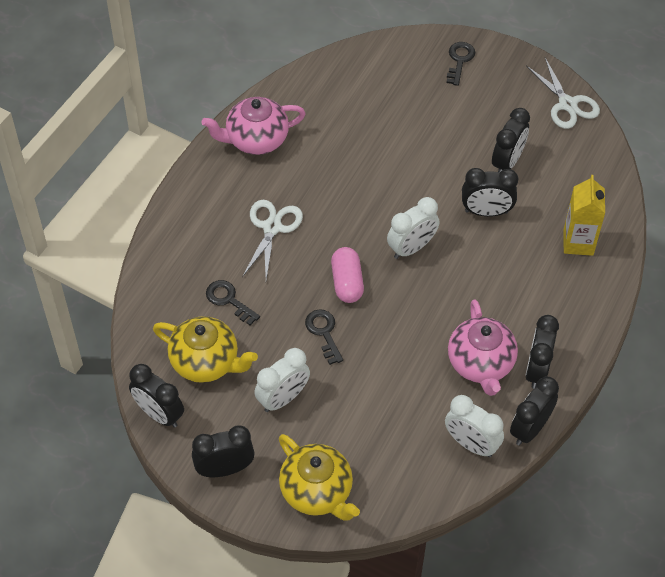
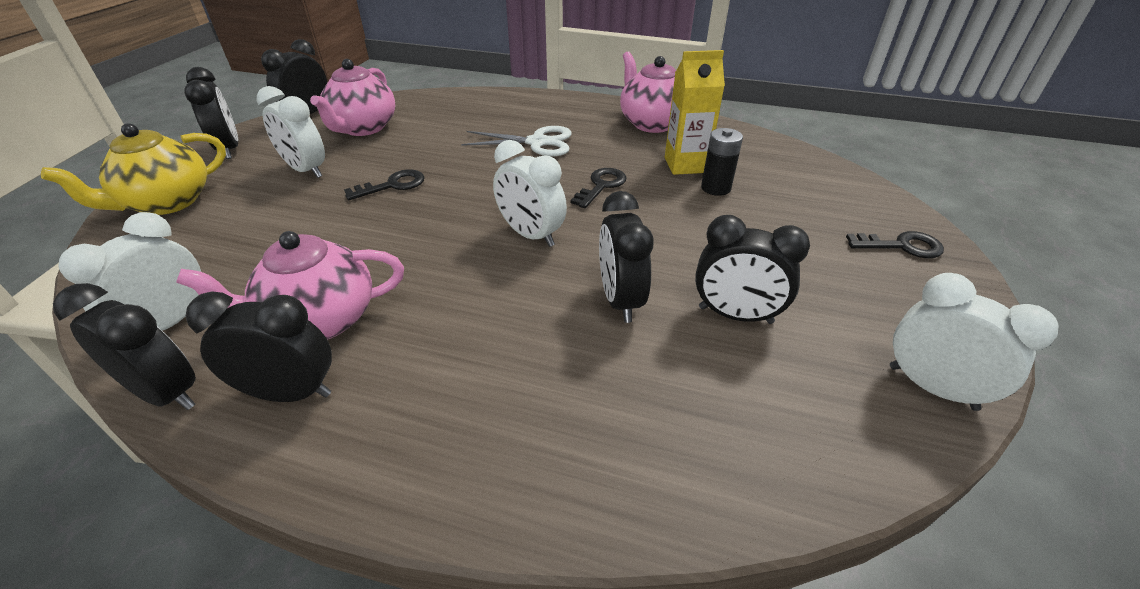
camera: 80 degrees right, 15 degrees down
yellow teapot [153,316,258,383] -> pink teapot [310,59,395,136]
black key [206,280,260,325] -> black key moved to [570,168,627,208]
pink capsule [331,247,364,303] -> none
white scissors [526,58,600,129] -> white clock [890,273,1059,411]
yellow carton [563,175,605,256] -> yellow carton moved to [665,50,725,175]
none -> black battery [701,128,743,196]

